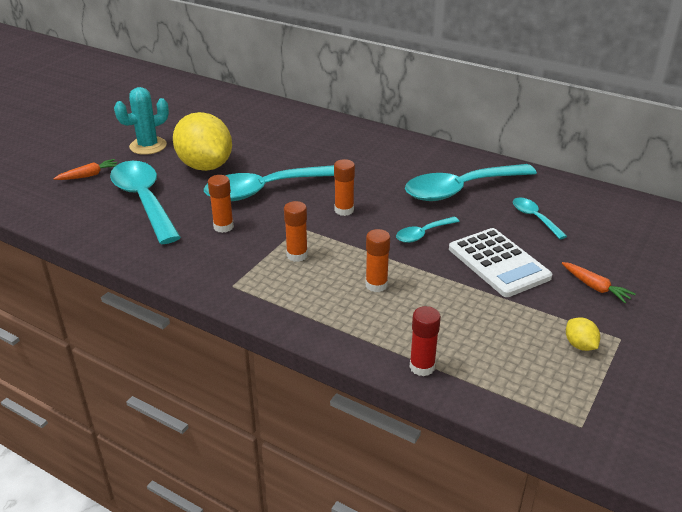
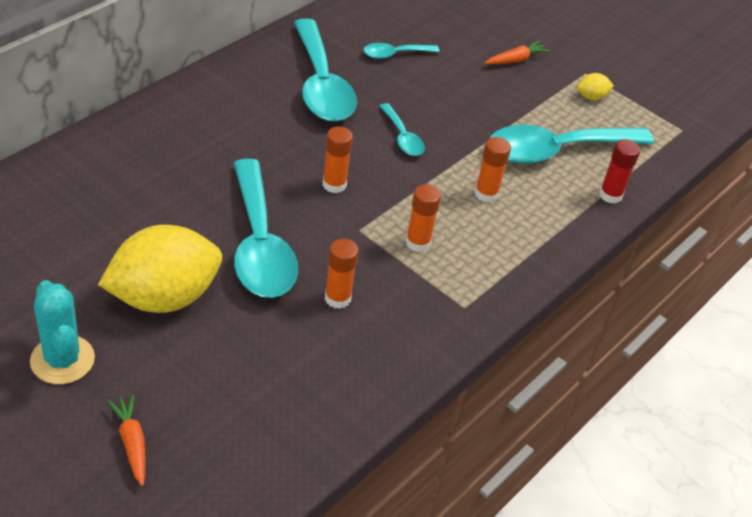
camera: 85 degrees left, 10 degrees up
turquoise spoon [110,161,181,244] -> turquoise spoon moved to [490,125,654,164]
white calculator [449,228,552,297] -> none

